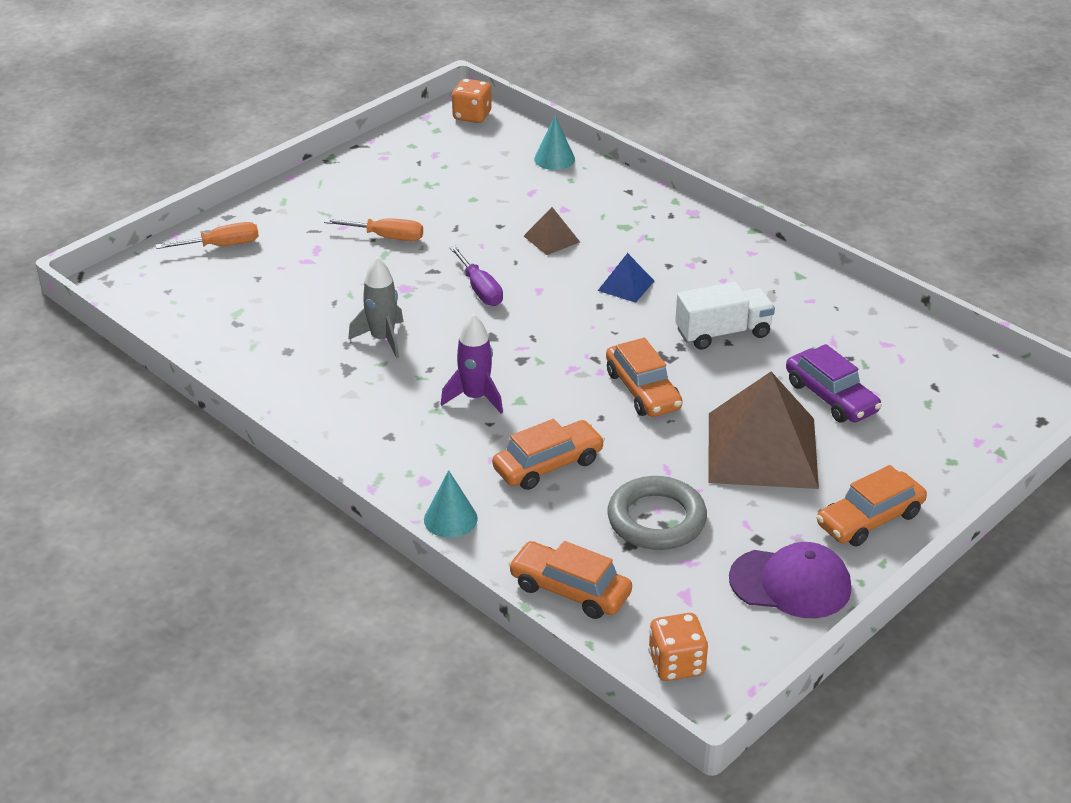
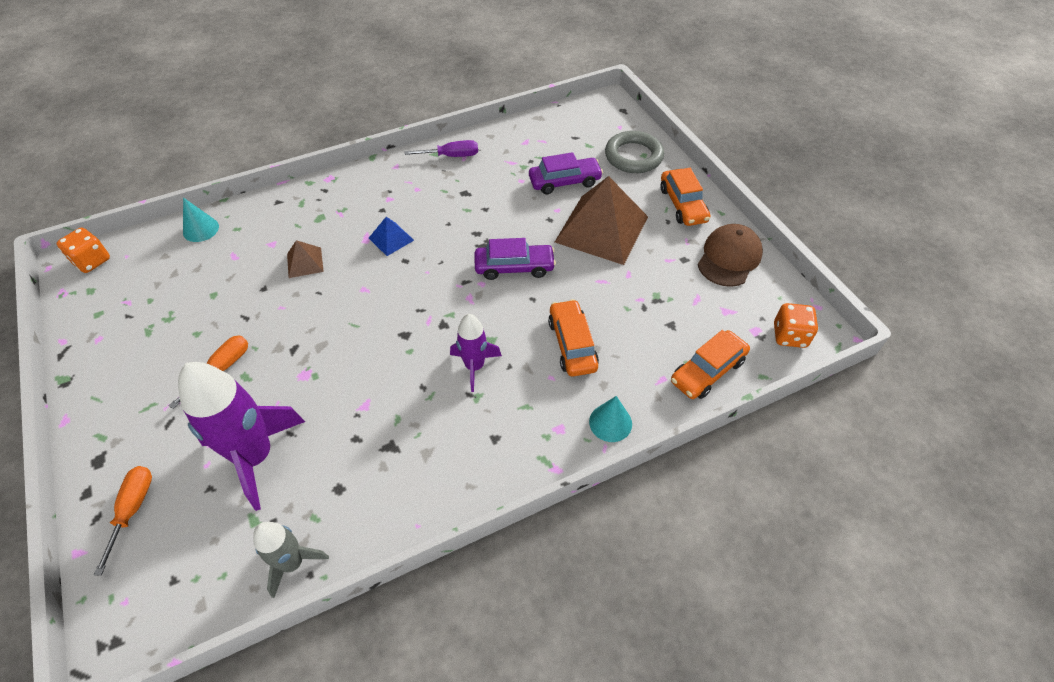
camera: 70 degrees left, 15 degrees up
grey rocket [348,257,403,358] -> grey rocket moved to [253,522,329,598]
purple screwdriver [449,246,503,306] -> purple screwdriver moved to [404,140,478,157]
orange car [606,338,683,417] -> purple car [474,238,556,280]
grey ring [607,476,707,550] -> grey ring moved to [605,131,664,173]
white truck [675,282,775,350] -> none
purple cap [729,542,851,618] -> brown cap [698,224,763,287]
none -> purple rocket [178,362,305,511]

